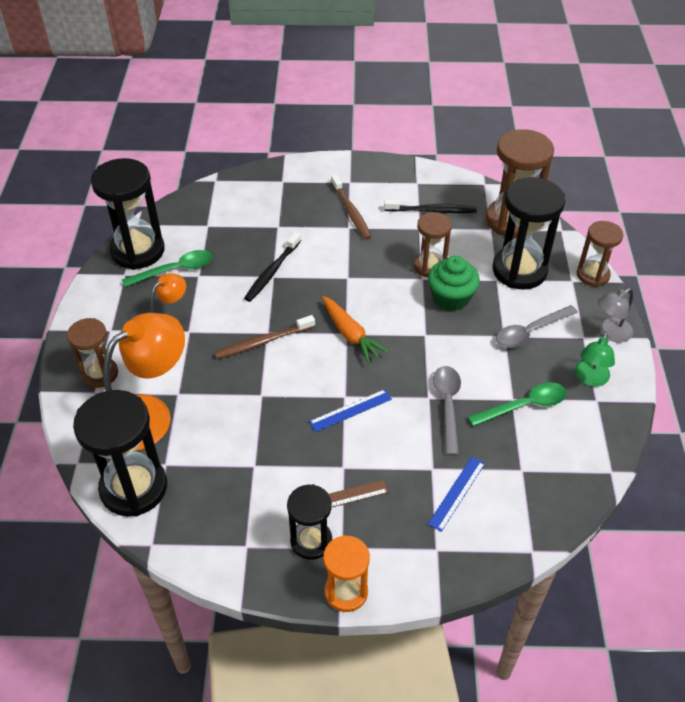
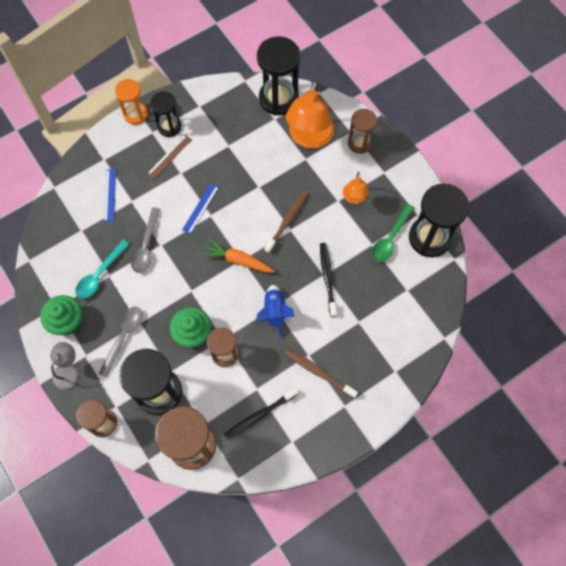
camera: 145 degrees right, 20 degrees up
grey spoon [433,366,461,456] -> grey spoon turned 45 degrees clockwise [131,208,160,273]
green spoon [468,382,567,427] -> turquoise spoon [75,240,129,299]
green lamp [575,332,615,387] -> green cupcake [40,295,82,335]
none -> blue rocket [256,285,295,339]

